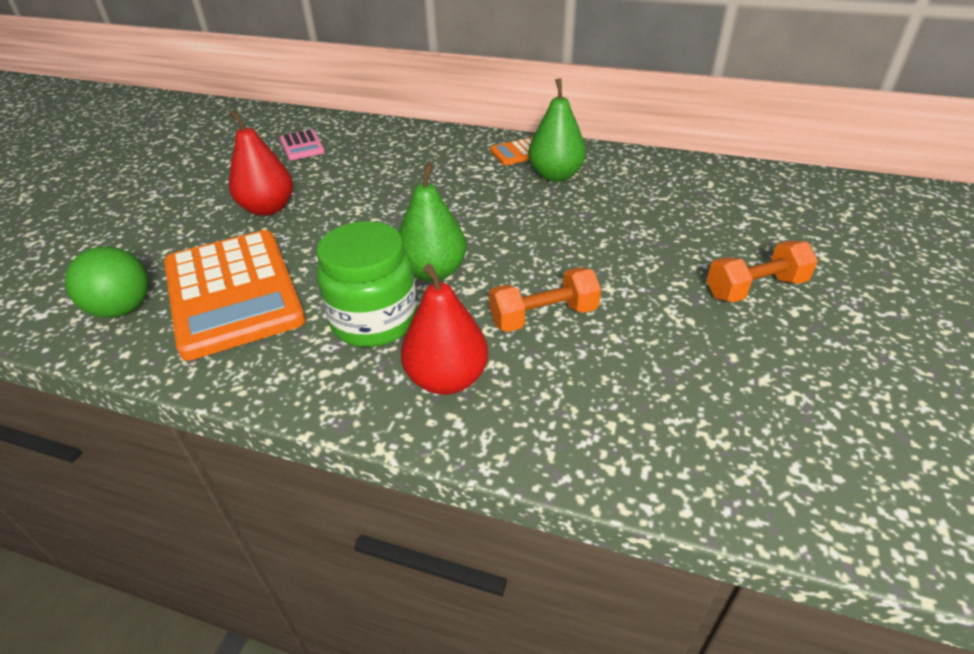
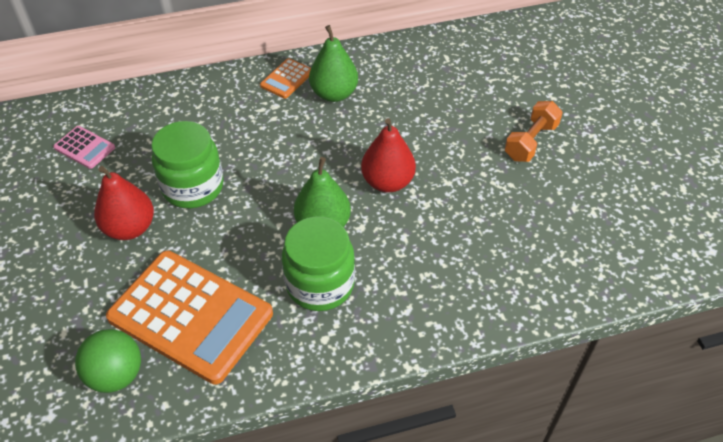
camera: 35 degrees left, 10 degrees up
red pear [401,264,488,395] -> red pear moved to [361,118,416,193]
orange dumbbell [489,267,601,332] -> none
none -> green jar [151,121,224,208]

